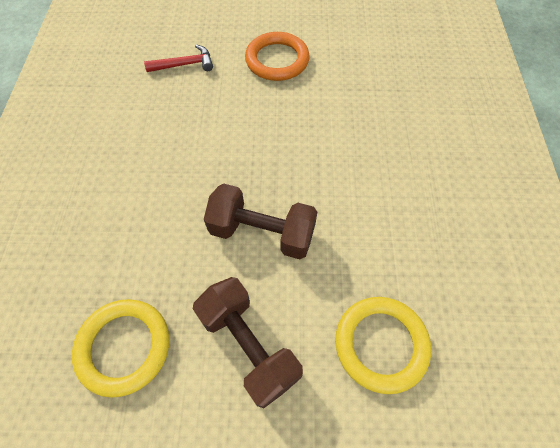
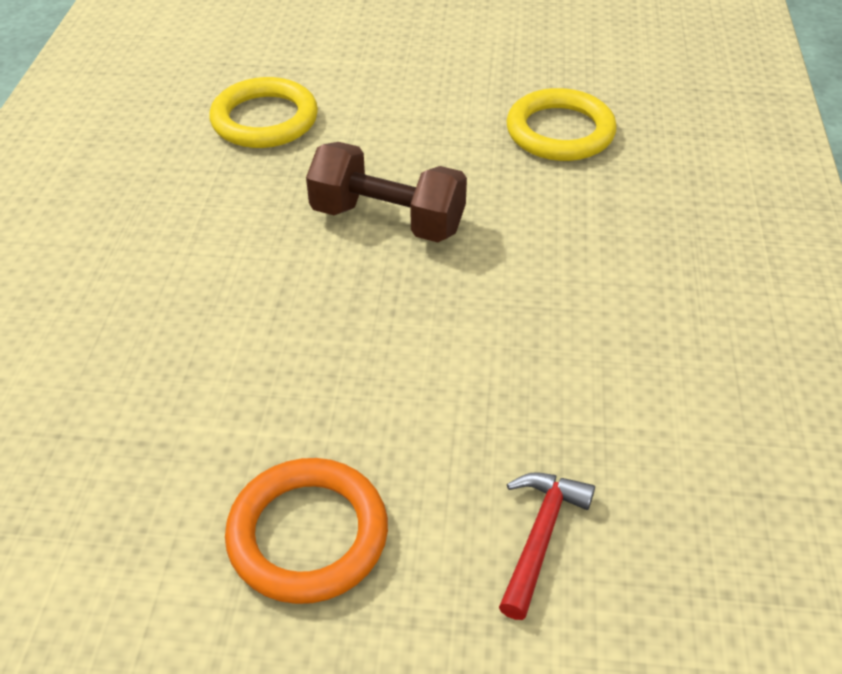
camera: 175 degrees left, 15 degrees down
red hammer [144,45,213,72] -> red hammer turned 120 degrees clockwise [499,472,595,620]
brown dumbbell [193,277,303,408] -> none

